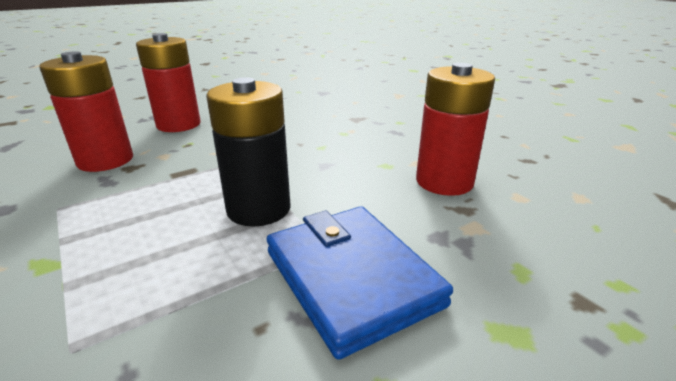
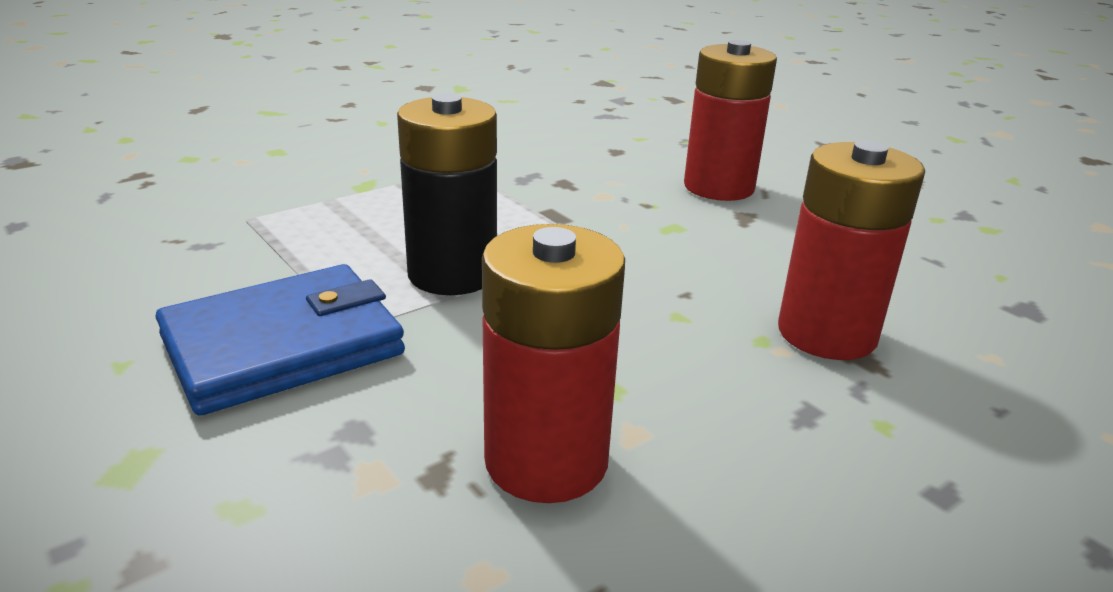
camera: 85 degrees right, 0 degrees up
red battery [39,51,133,172] -> red battery moved to [778,140,925,360]

